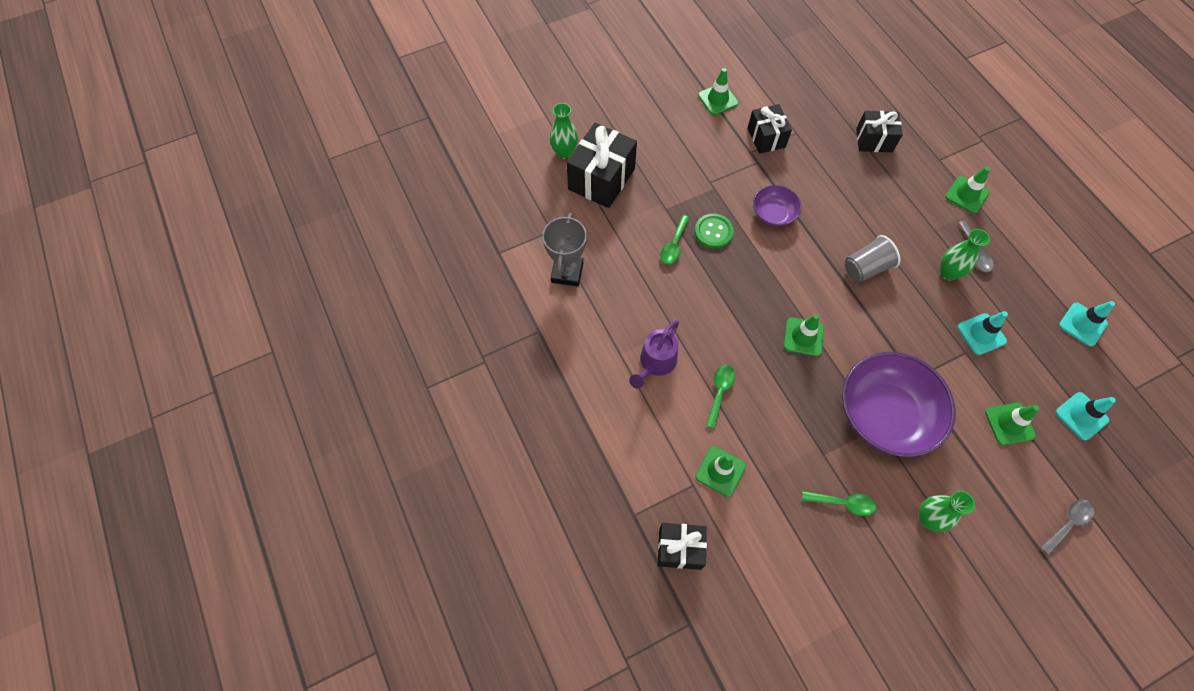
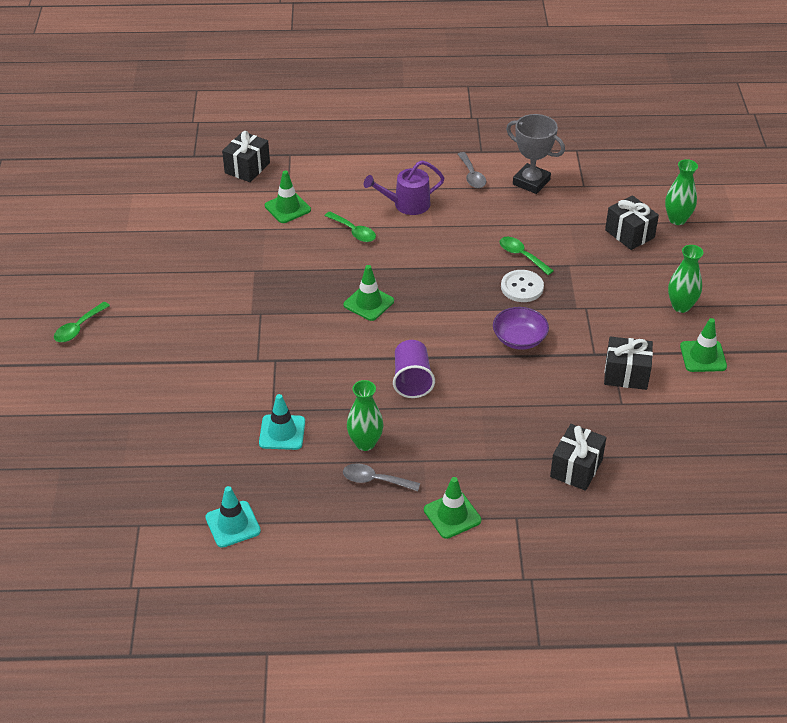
camera: 115 degrees right, 20 degrees down
black gift [567,123,637,208] -> black gift [605,195,659,250], size x0.63
purple watering can [629,320,679,389] -> purple watering can turned 75 degrees counterclockwise [364,160,445,215]
green button [695,214,734,249] -> white button [501,270,544,302]
green spoon [802,491,877,516] -> green spoon moved to [54,302,110,342]
purple bowl [842,352,955,457] -> none
grey cup [845,235,900,283] -> purple cup [393,340,435,398]
green vase [918,491,975,532] -> green vase moved to [668,245,703,313]
green traffic cone [985,403,1039,445] -> none
grey spoon [1040,499,1094,556] -> grey spoon moved to [458,152,486,188]
turquoise traffic cone [1056,392,1116,441] -> none

